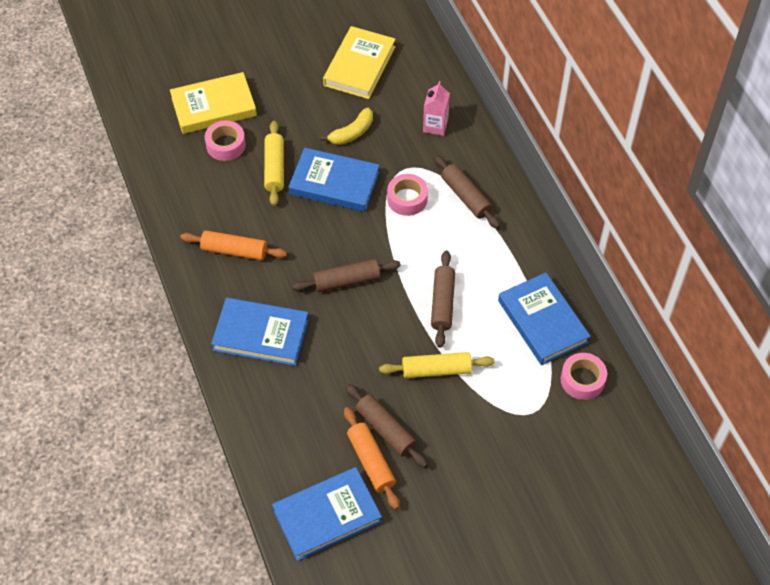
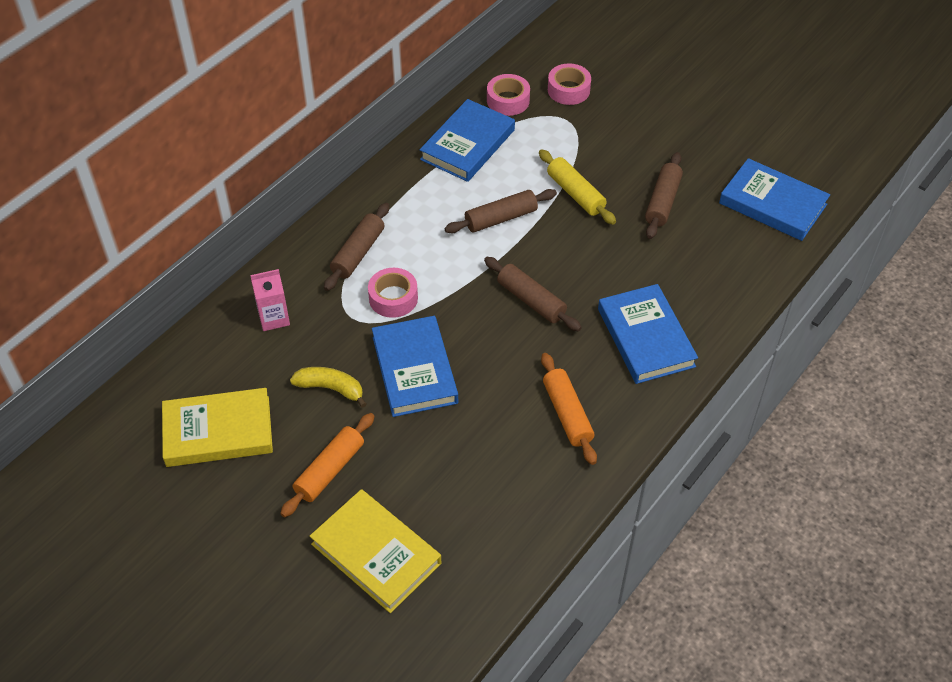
camera: 120 degrees left, 5 degrees down
pink tape [205,120,246,161] -> pink tape moved to [548,63,591,105]
yellow rolling pin [264,121,284,206] -> none
orange rolling pin [344,407,399,510] -> orange rolling pin moved to [280,413,375,517]

